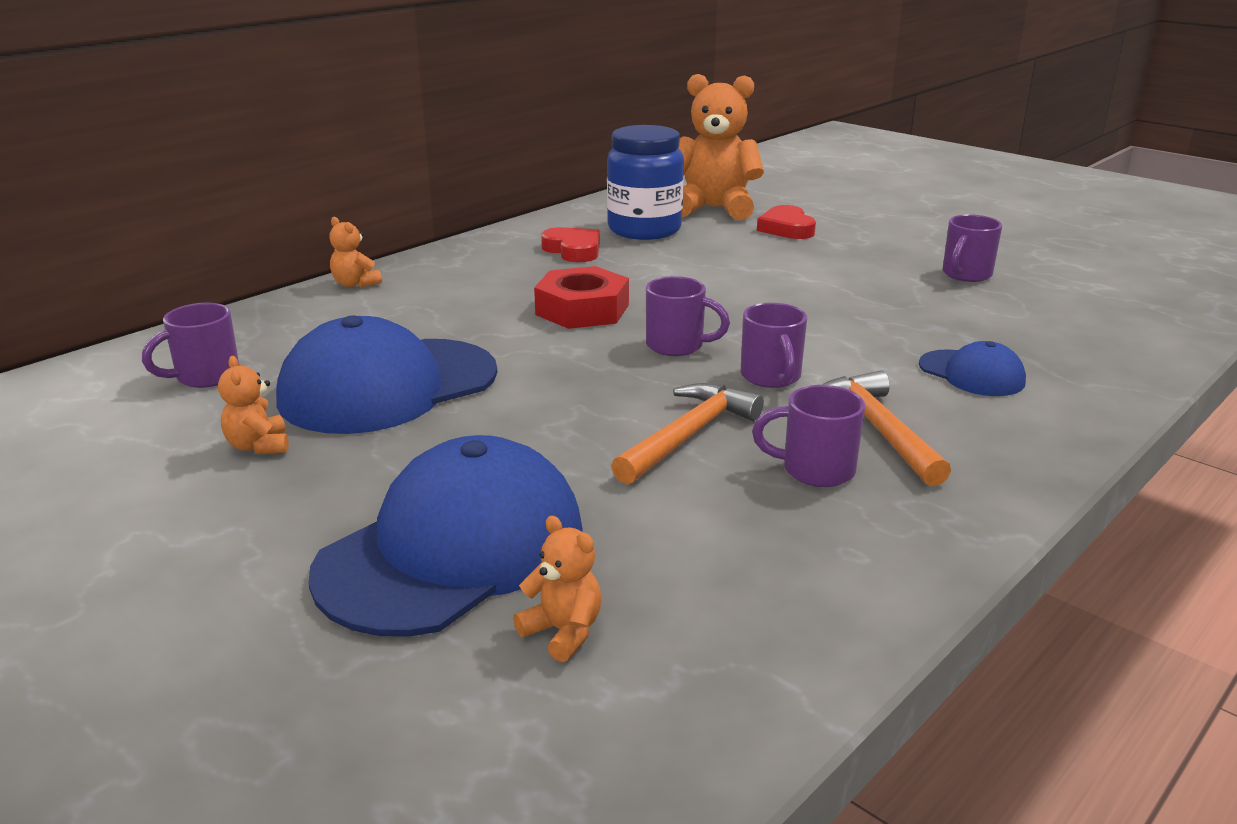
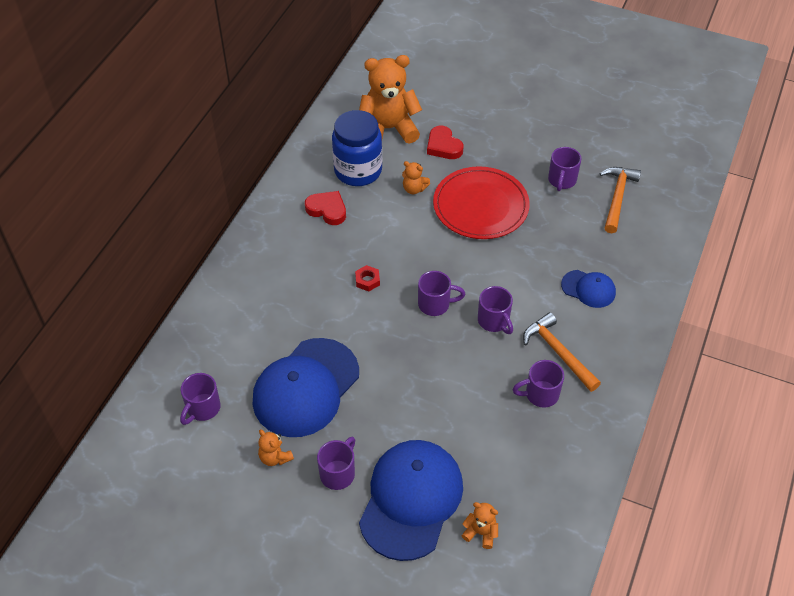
camera: 20 degrees left, 25 degrees up
orange teddy bear [329,217,382,288] -> orange teddy bear moved to [402,161,430,194]
red nut [534,266,629,329] -> red nut [355,265,380,292], size x0.48
orange hammer [611,383,764,484] -> orange hammer moved to [600,167,641,233]
none -> purple mug [317,437,355,490]
none -> red plate [433,166,530,239]

